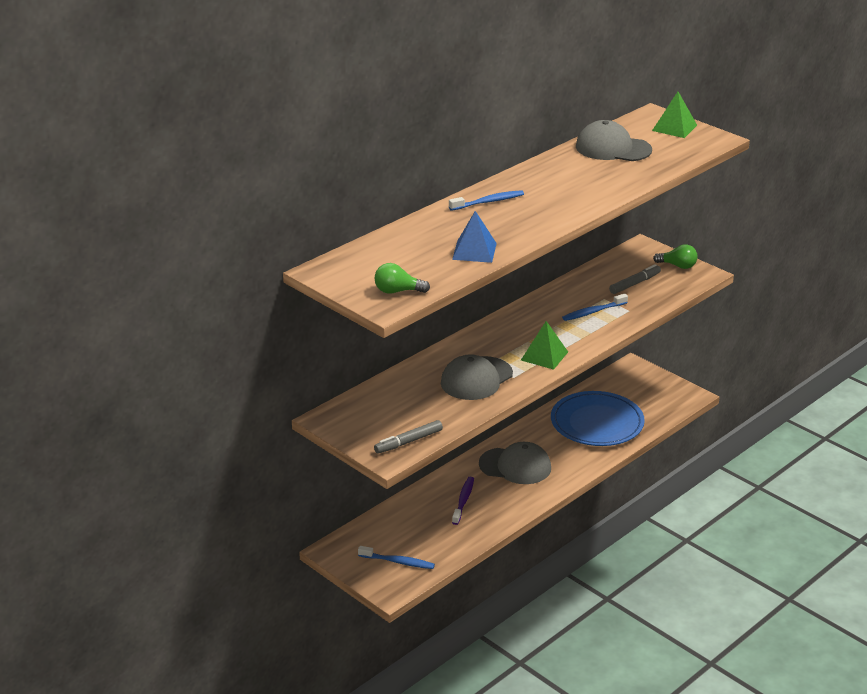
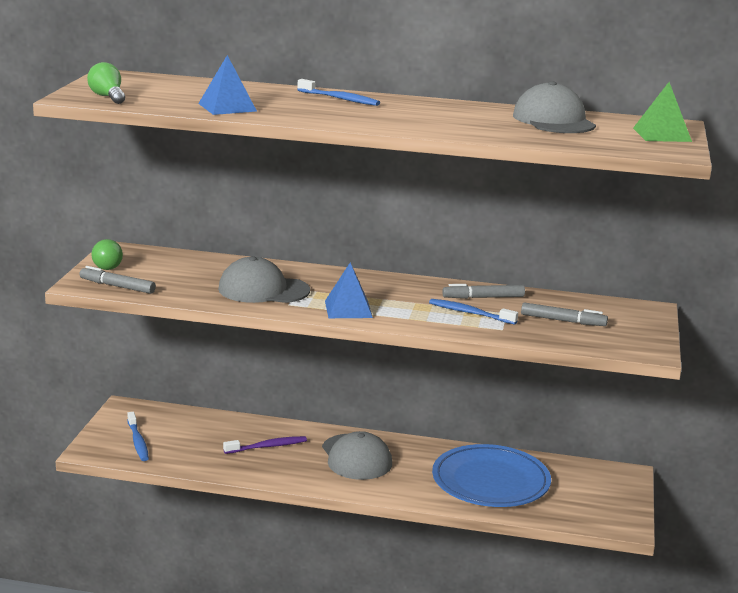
camera: 55 degrees right, 10 degrees down
green pyramid [521,321,568,370] -> blue pyramid [325,262,373,318]
green light bulb [653,244,698,269] -> green light bulb moved to [92,239,123,270]
none -> grey marker [442,284,525,299]

